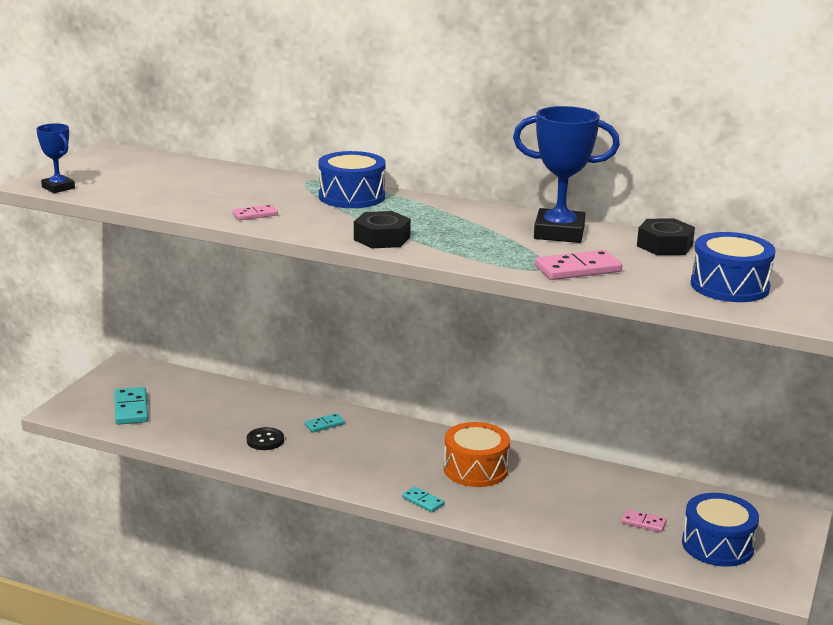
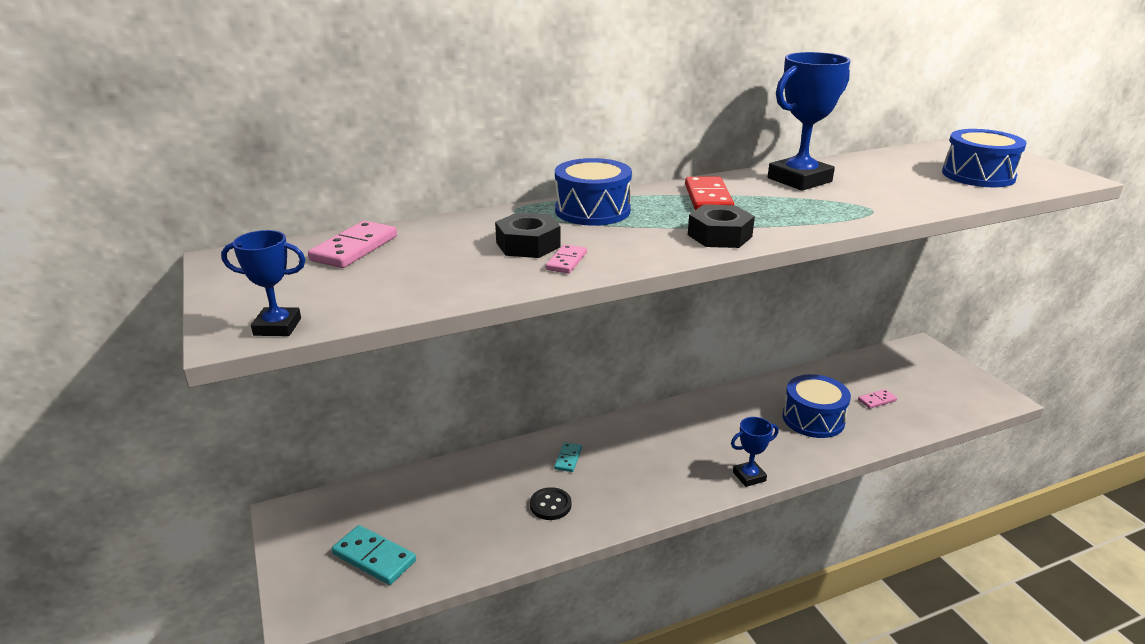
camera: 45 degrees left, 5 degrees up
turquoise domino [402,486,445,512] -> blue trophy [731,417,779,487]
orange drum [444,422,510,487] -> none
pink domino [535,250,622,280] -> pink domino moved to [308,221,397,268]
black nut [637,218,695,255] -> black nut moved to [495,212,561,258]
blue drum [682,493,759,567] -> blue drum moved to [783,374,851,438]
none -> red domino [685,177,734,210]

